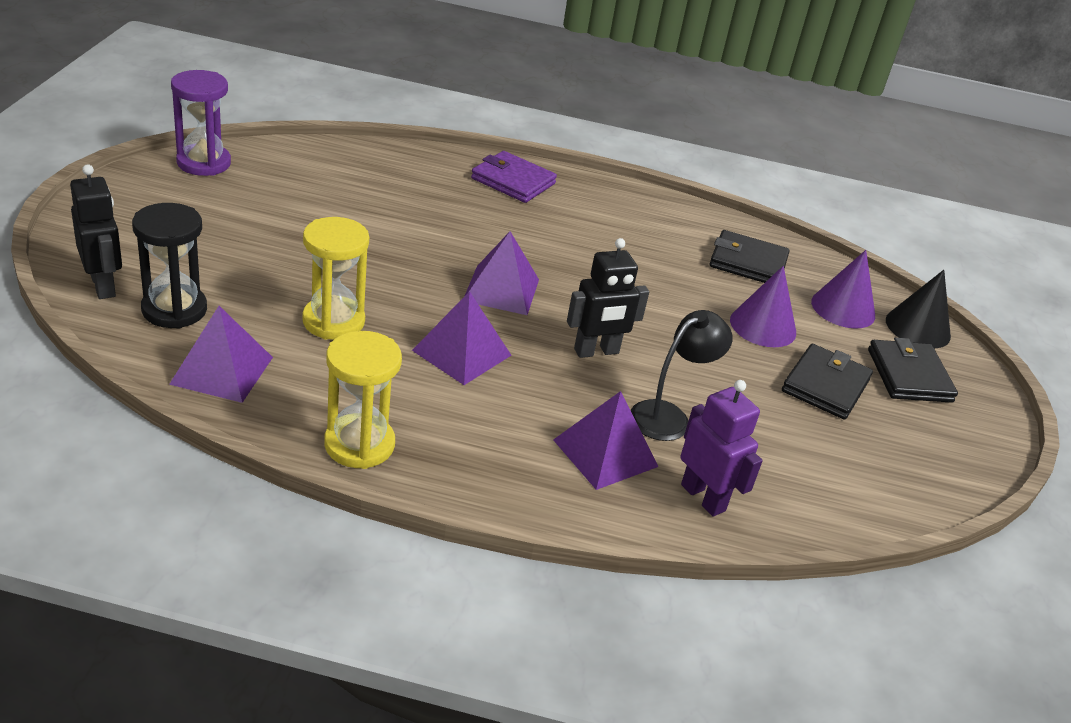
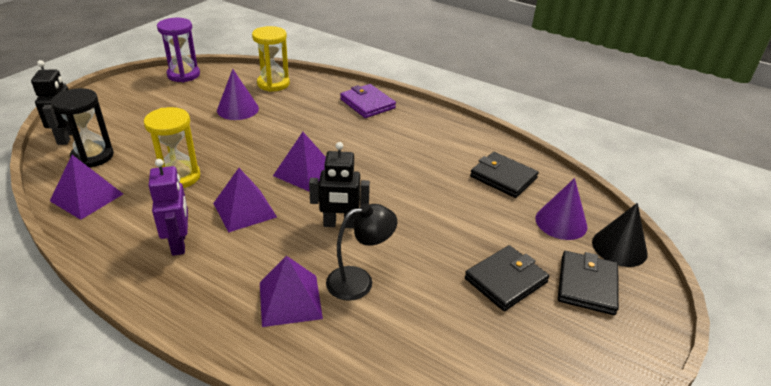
camera: 25 degrees right, 0 degrees up
yellow hourglass [324,331,402,469] -> yellow hourglass moved to [252,26,290,92]
purple robot [680,380,763,517] -> purple robot moved to [148,159,188,256]
purple cone [730,266,796,347] -> purple cone moved to [217,69,259,120]

